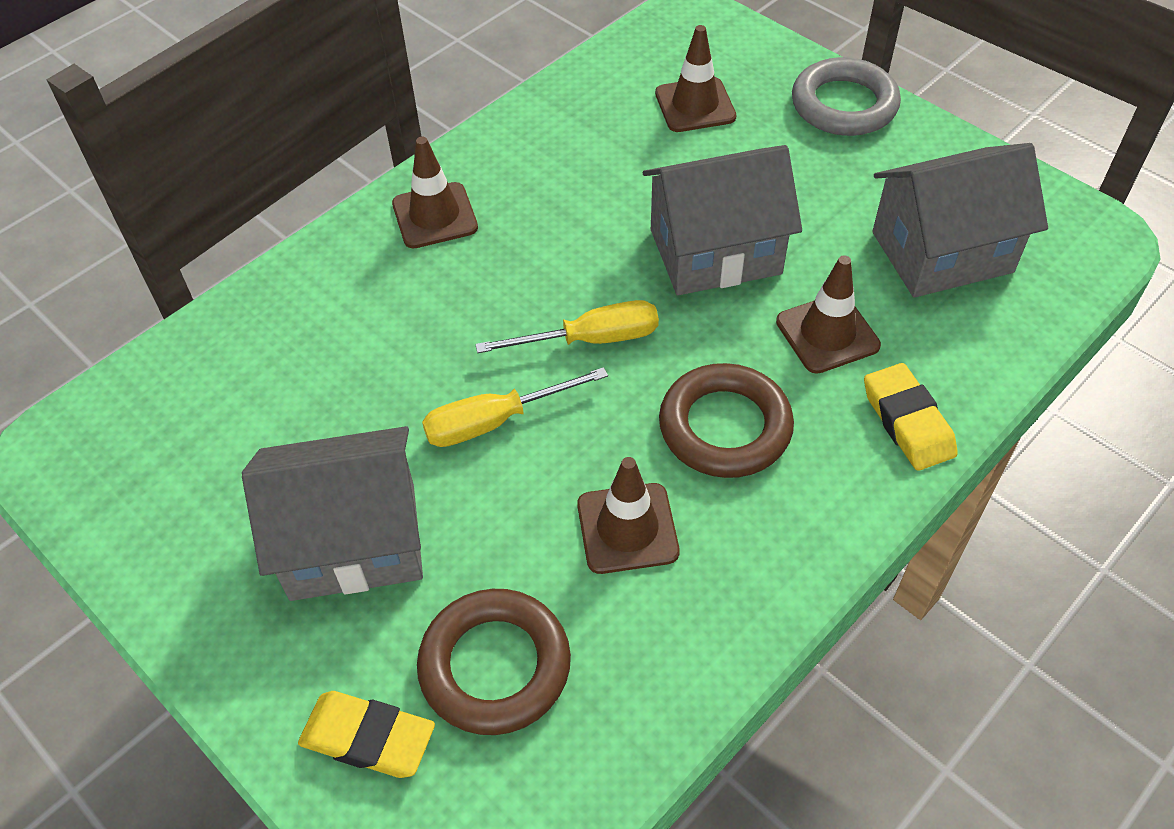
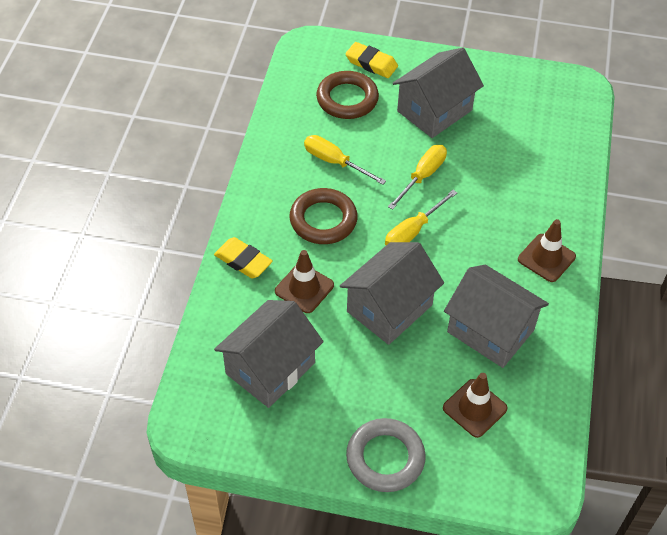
camera: 145 degrees right, 0 degrees up
yellow eraser [298,691,435,778] -> yellow eraser turned 45 degrees clockwise [345,42,398,78]
brown traffic cone [577,457,680,574] -> yellow screwdriver [304,135,386,185]
none -> grey house [444,265,549,368]

